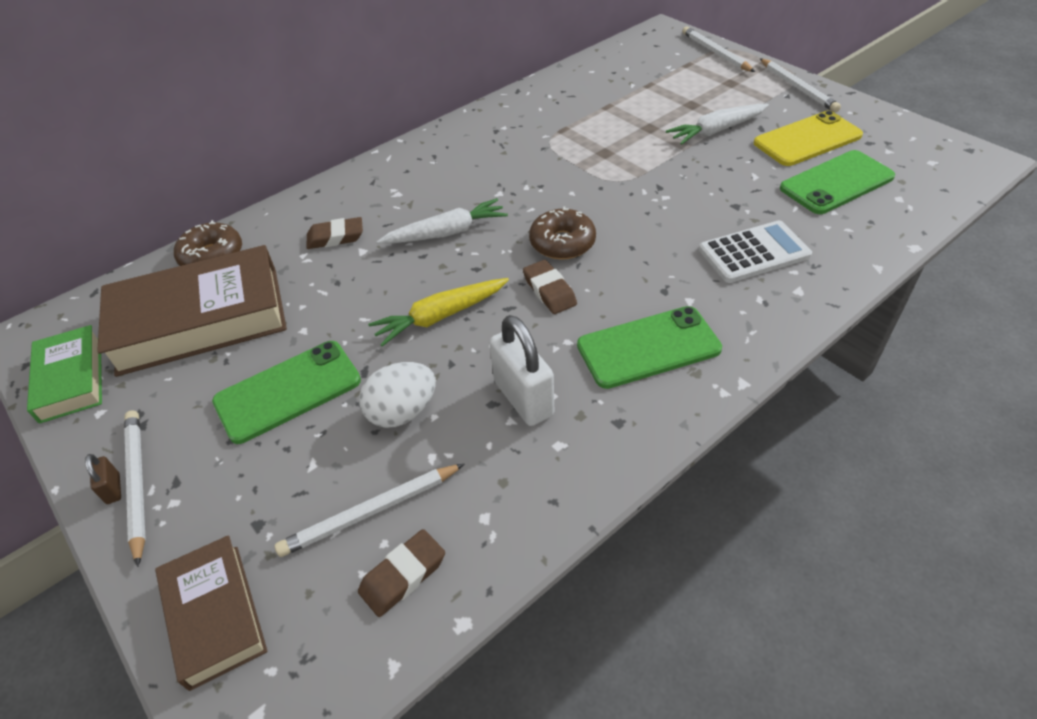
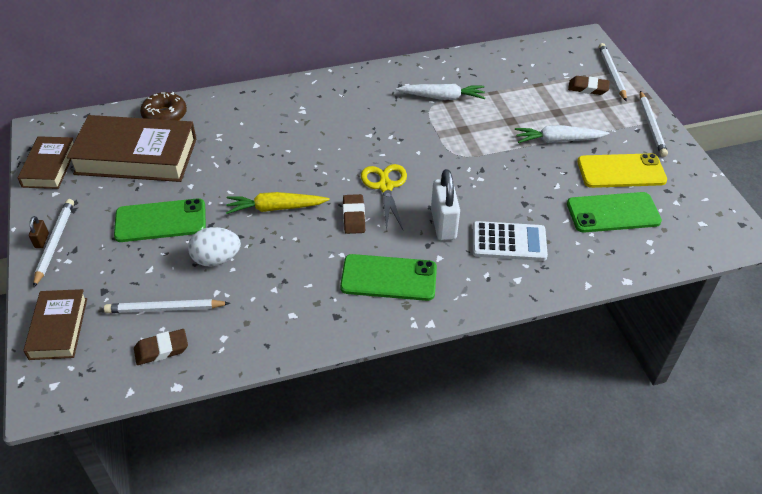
camera: 20 degrees right, 0 degrees up
green book [27,325,102,424] -> brown book [18,136,73,189]
brown eraser [307,217,363,249] -> brown eraser moved to [568,76,610,95]
white carrot [377,198,508,244] -> white carrot moved to [396,84,485,100]
white padlock [489,315,554,426] -> white padlock moved to [431,169,460,240]
brown donut [529,207,596,260] -> yellow scissors [361,164,407,232]

